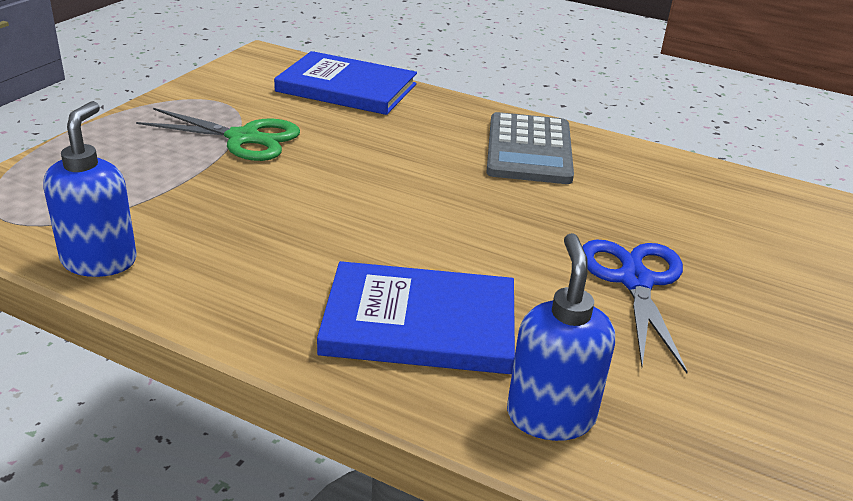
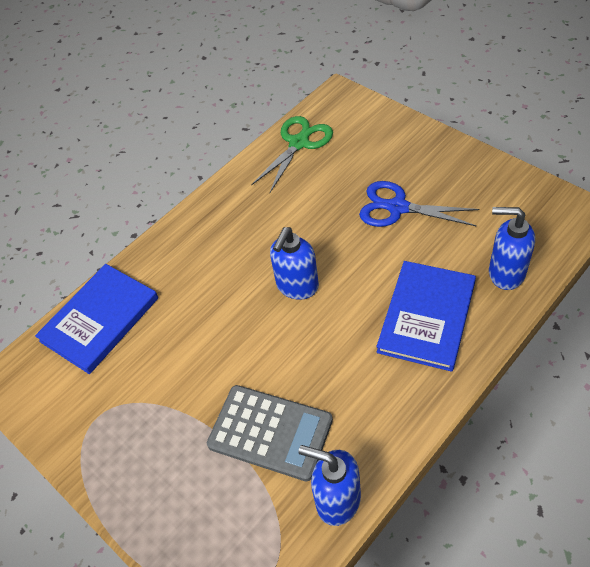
camera: 65 degrees left, 20 degrees up
green scissors [136,108,300,161] -> green scissors moved to [251,116,333,192]
grey calculator [486,112,574,184] -> grey calculator moved to [207,385,333,482]
none -> blue soap dispenser [270,227,319,300]

